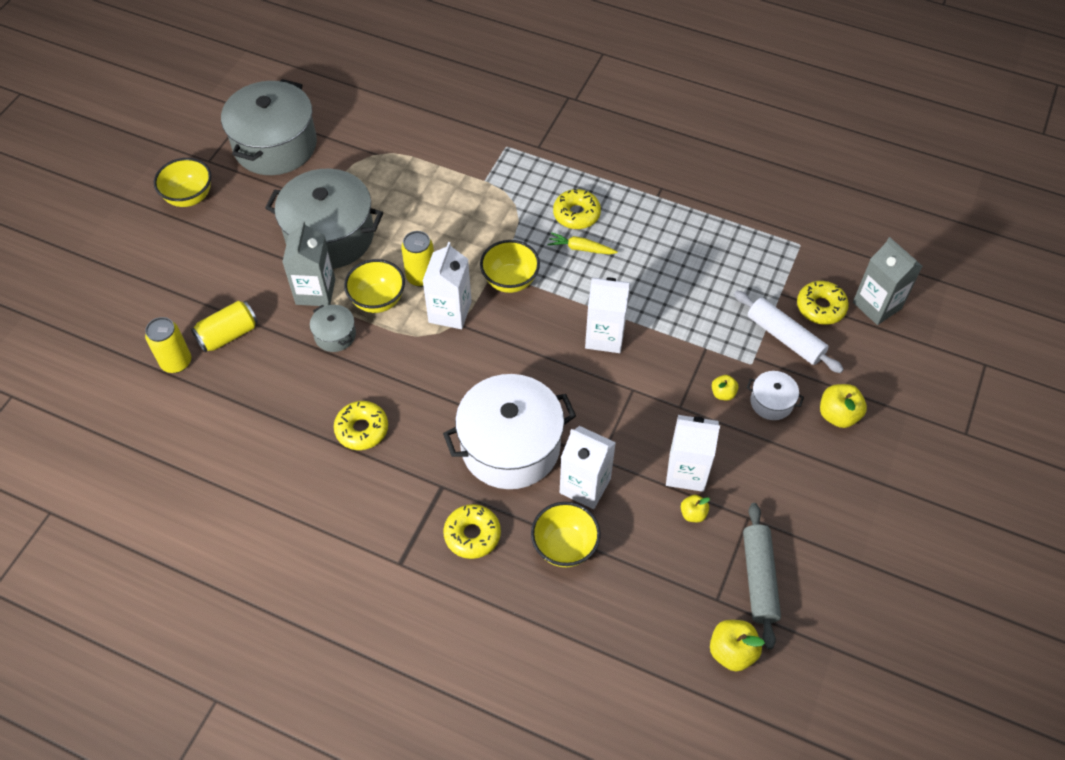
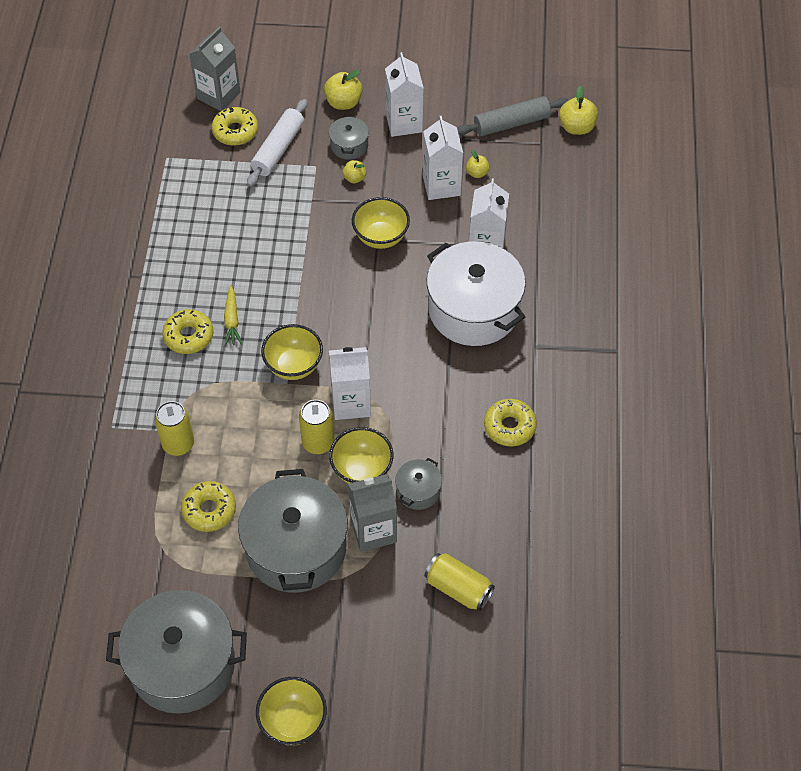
camera: 110 degrees left, 0 degrees up
yellow can [145,317,191,373] -> yellow can moved to [155,401,194,456]
yellow donut [443,504,501,559] -> yellow donut moved to [181,481,236,532]
yellow bowl [531,502,601,567] -> yellow bowl moved to [352,197,410,249]
white carton [585,277,630,353] -> white carton moved to [385,52,424,137]
white pot [747,371,804,420] -> grey pot [329,116,369,160]

